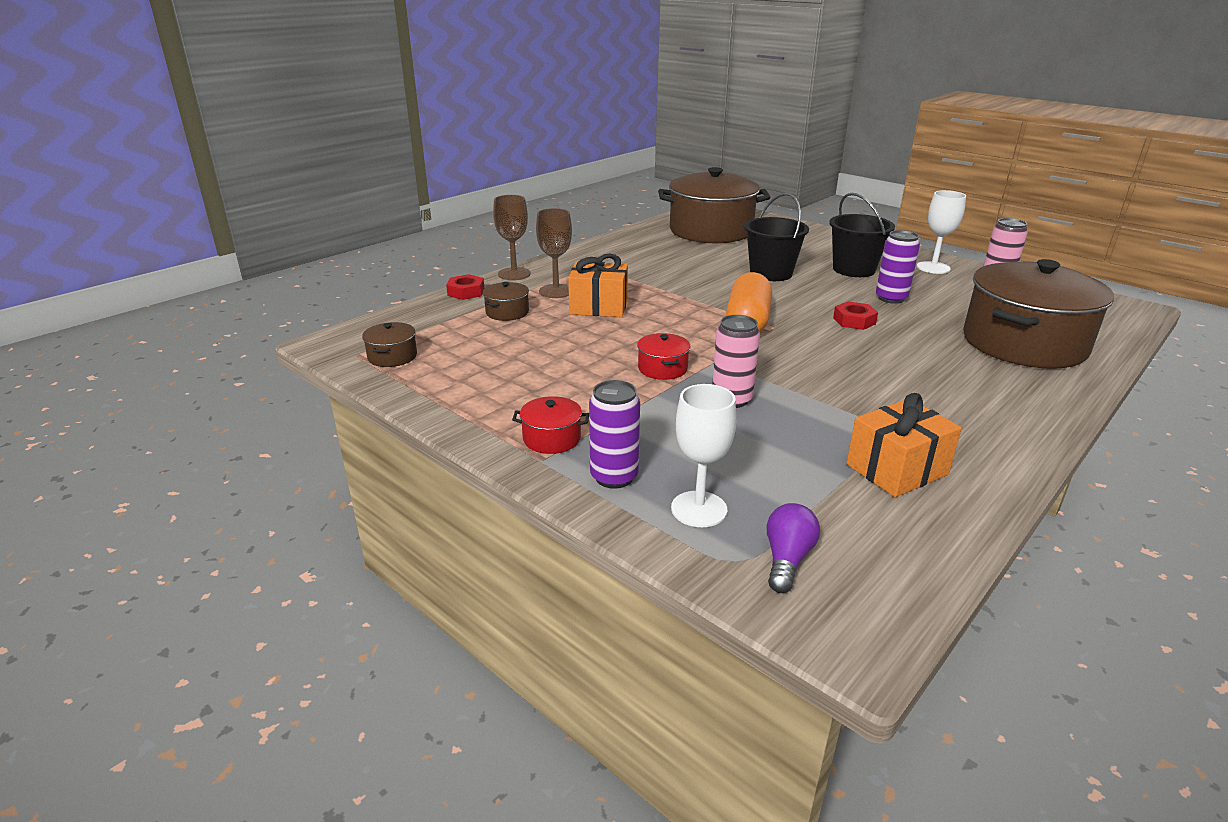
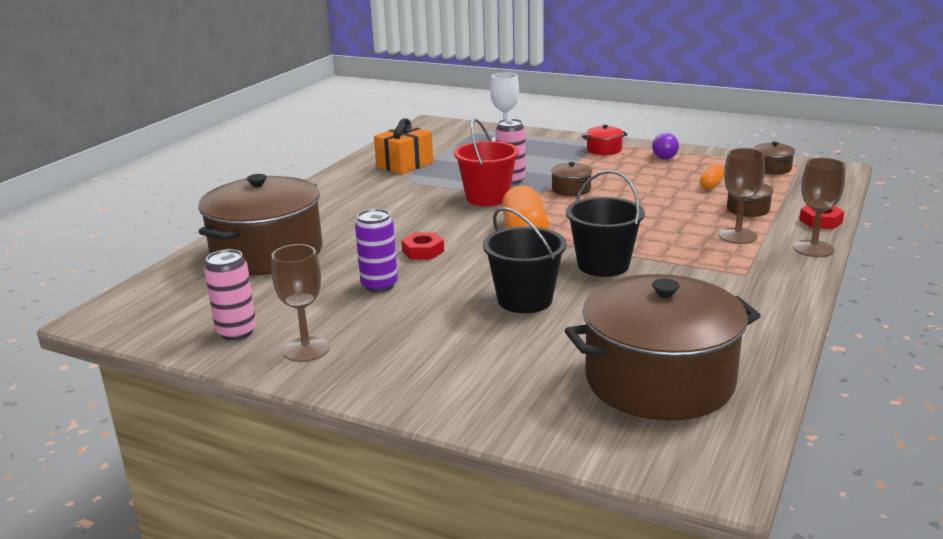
camera: 165 degrees right, 5 degrees down
orange gift [568,254,628,317] -> none
purple can [589,380,640,489] -> none
red pot [637,333,690,380] -> brown pot [551,162,592,196]
purple light bulb [766,503,820,593] -> purple light bulb moved to [652,133,679,159]
black bucket [829,193,895,277] -> black bucket moved to [566,170,645,277]
white goblet [917,190,966,274] -> brown goblet [271,244,329,362]
none -> red bucket [454,119,519,206]
none -> orange capsule [700,164,724,189]

